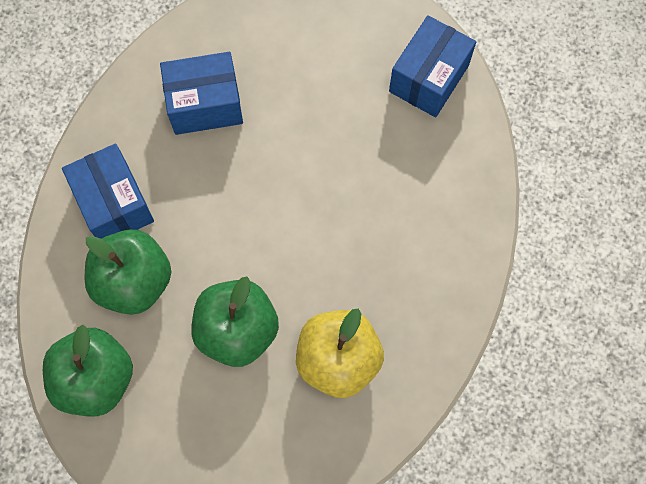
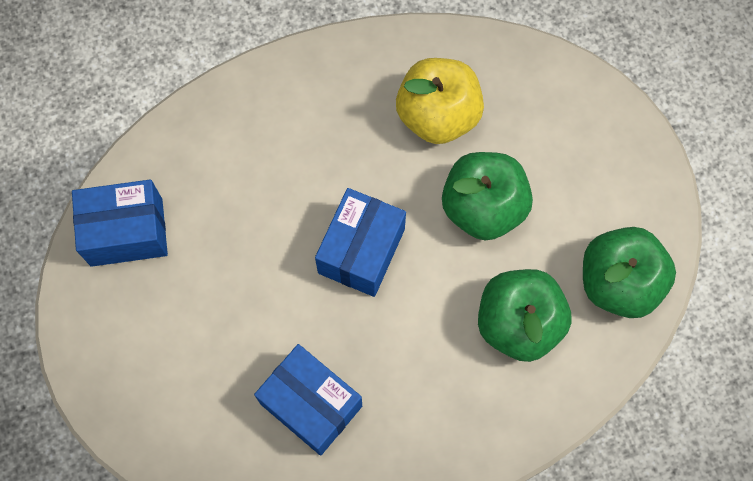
camera: 130 degrees left, 0 degrees up
blue box [62,144,154,239] -> blue box moved to [315,188,406,297]

